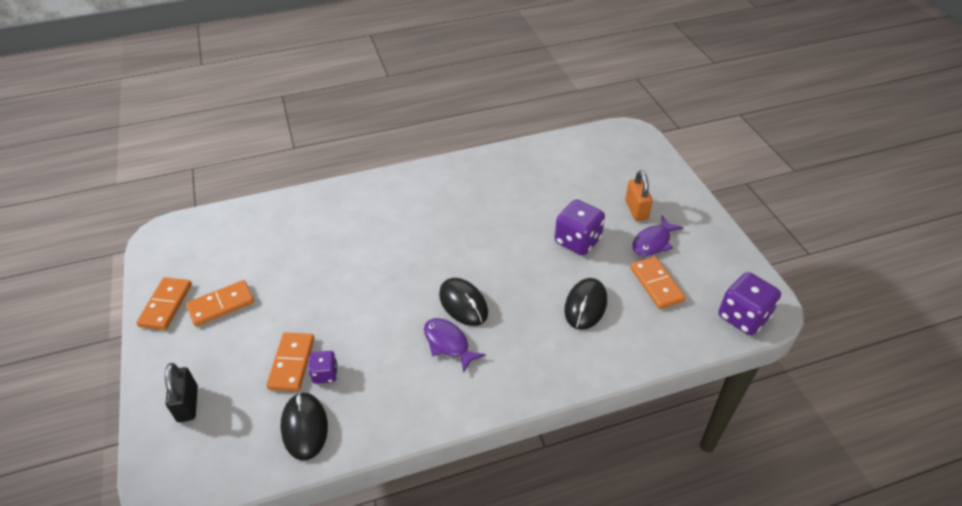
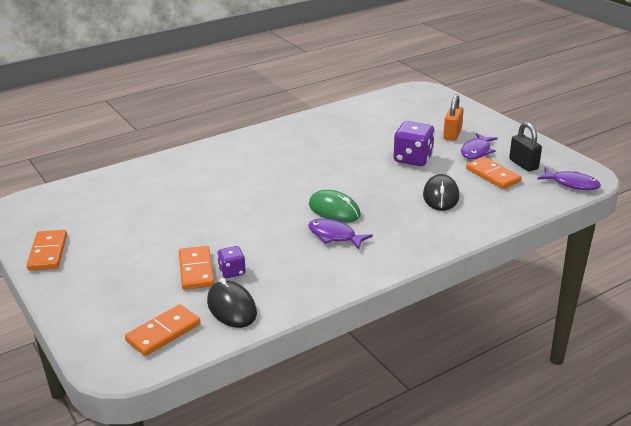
camera: 15 degrees left, 15 degrees down
black padlock [165,363,198,422] -> black padlock moved to [509,122,542,171]
orange domino [186,280,254,326] -> orange domino moved to [125,304,201,356]
black mouse [439,278,488,326] -> green mouse [309,190,361,223]
orange padlock [625,170,653,221] -> orange padlock turned 45 degrees clockwise [443,94,464,141]
purple dice [718,272,781,335] -> purple fish [537,167,601,190]

